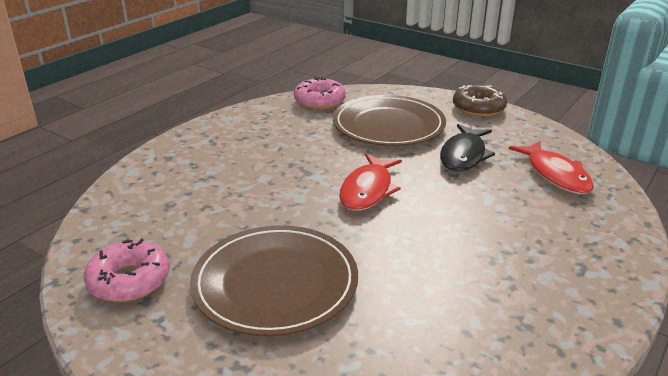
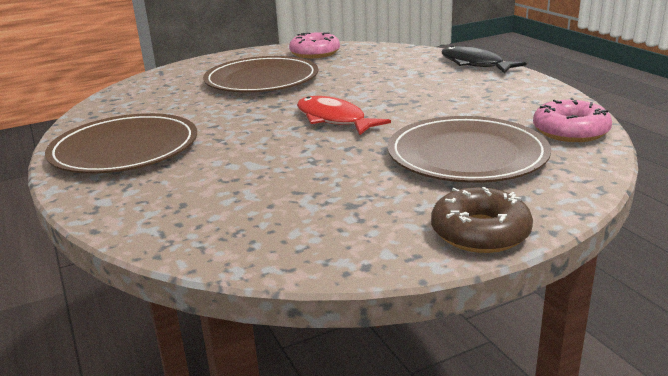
camera: 120 degrees right, 5 degrees down
black fish [440,124,495,172] -> black fish moved to [442,46,527,73]
red fish [509,141,594,194] -> none
none -> brown plate [45,113,197,174]

